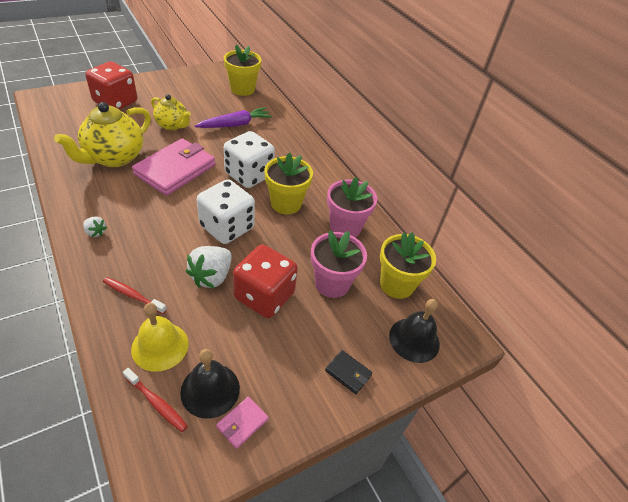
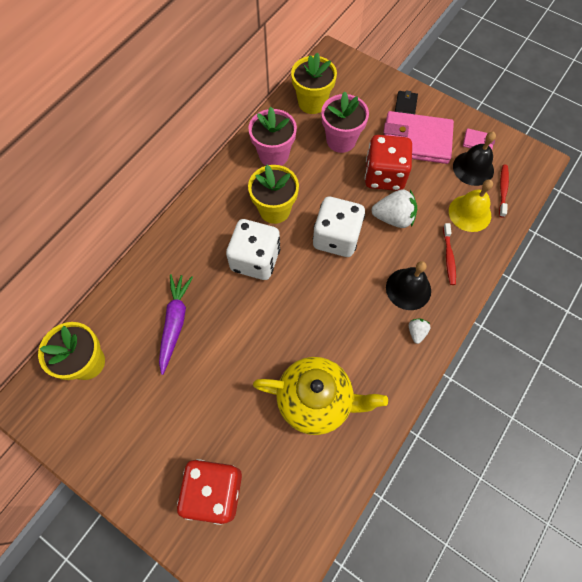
camera: 110 degrees left, 20 degrees up
pink wallet [132,138,215,196] -> pink wallet moved to [383,111,454,164]
yellow teapot [151,95,191,131] -> none
purple carrot [194,107,272,128] -> purple carrot turned 60 degrees clockwise [159,274,193,375]
black bell [389,299,440,363] -> black bell moved to [386,261,431,310]

